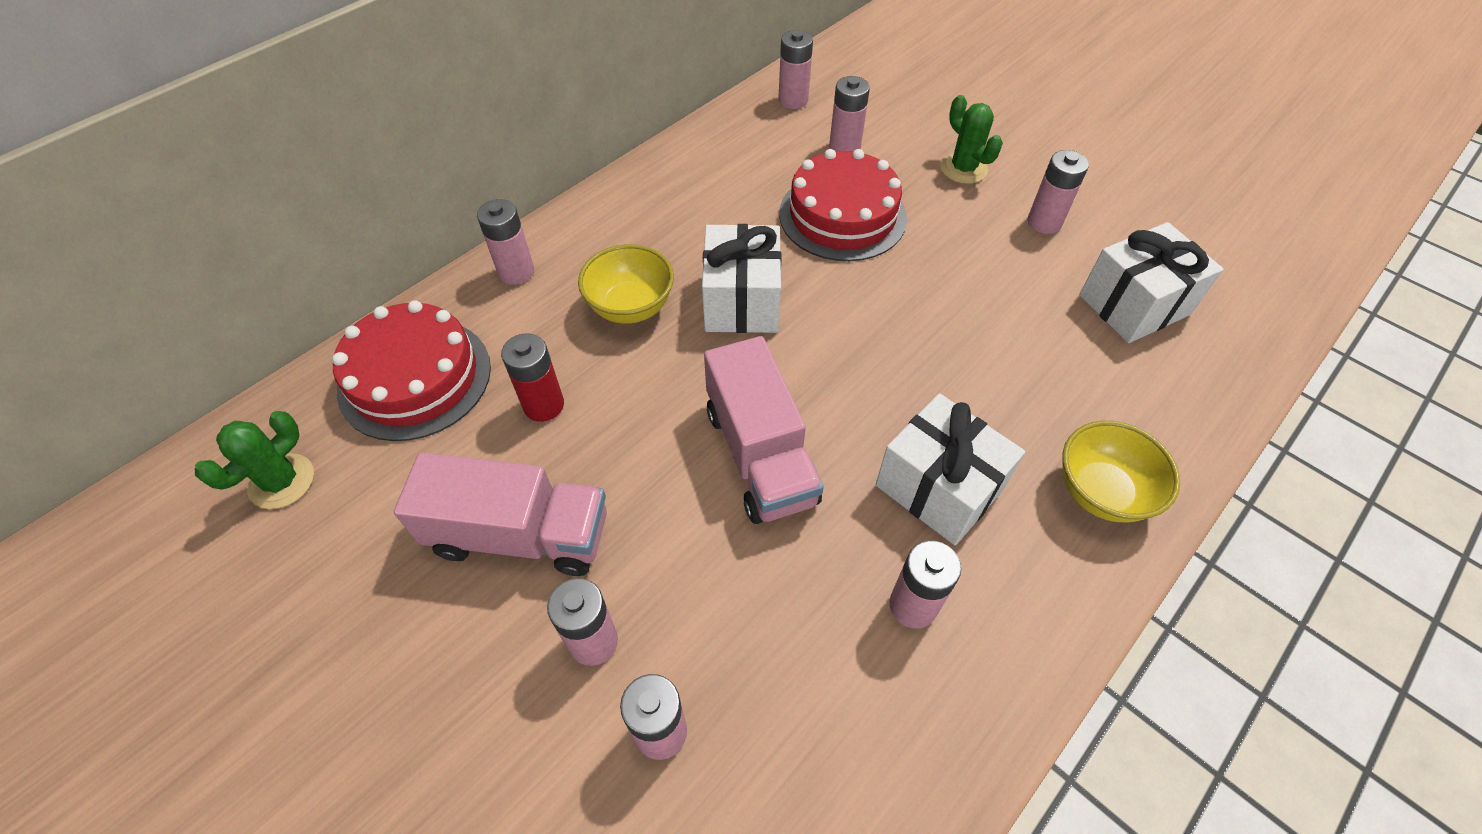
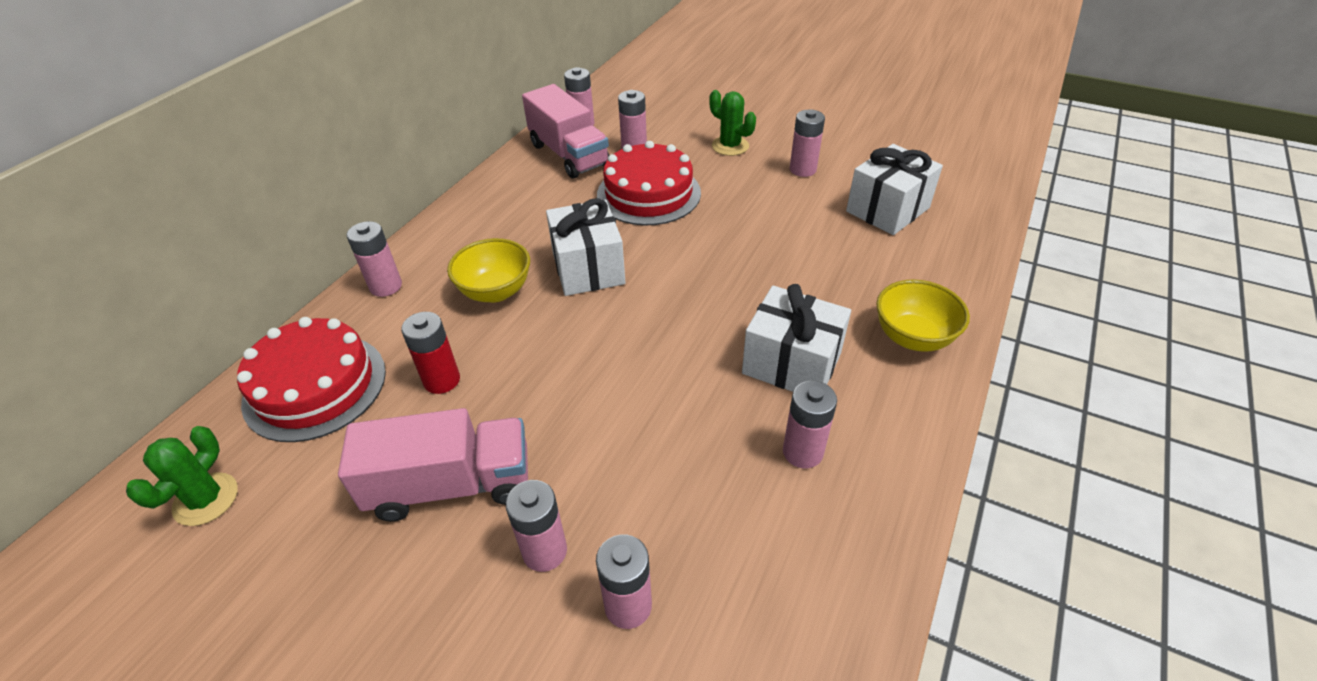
camera: 15 degrees left, 10 degrees down
pink truck [704,336,824,524] -> pink truck moved to [522,84,609,179]

